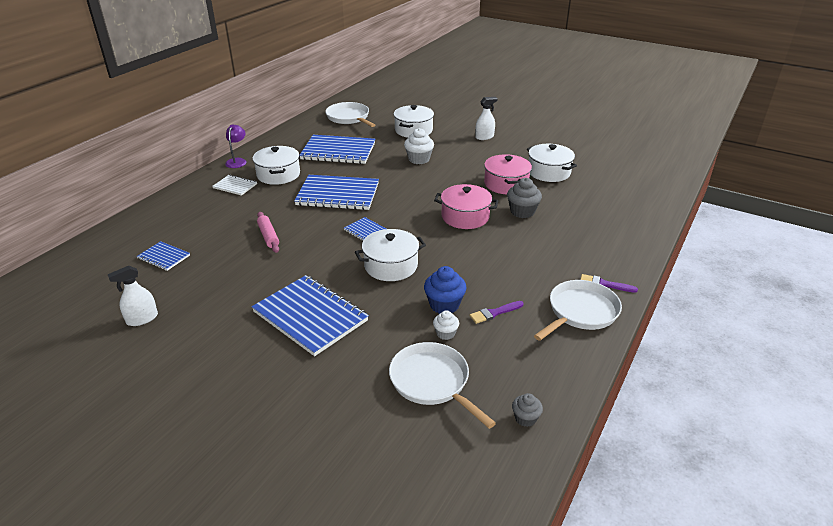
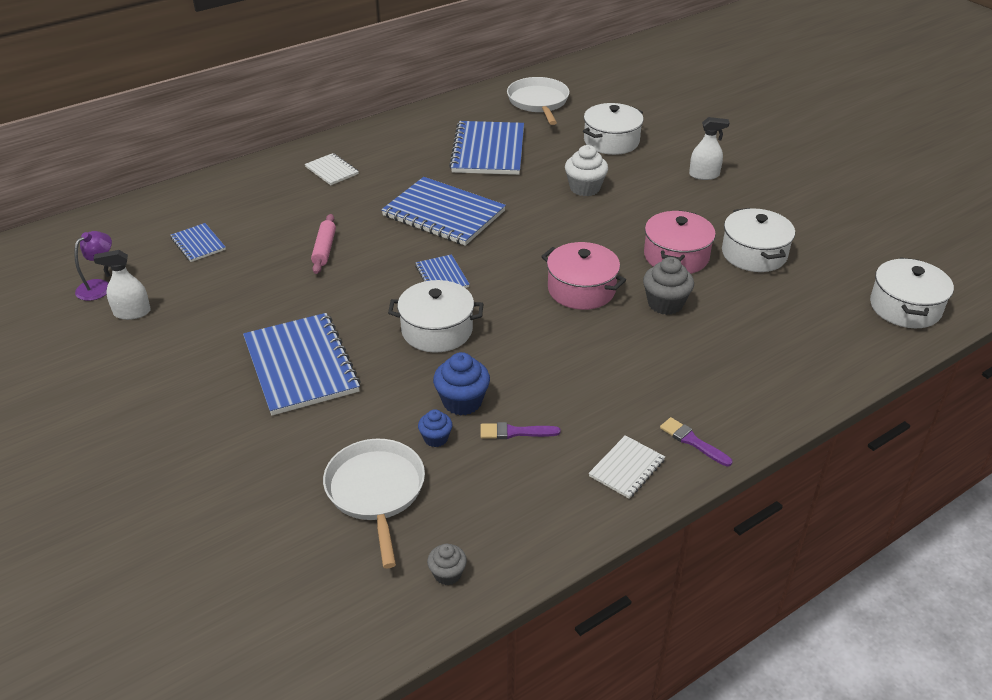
camera: 25 degrees right, 5 degrees up
purple lamp [225,124,247,168] -> purple lamp moved to [74,231,112,301]
white pot [252,146,300,185] -> white pot moved to [870,257,954,328]
blue notebook [299,135,375,164] -> blue notebook turned 60 degrees clockwise [449,121,524,175]
white cupcake [433,310,459,340] -> blue cupcake [418,409,453,447]
white pan [534,280,622,341] -> white notebook [589,435,665,499]

